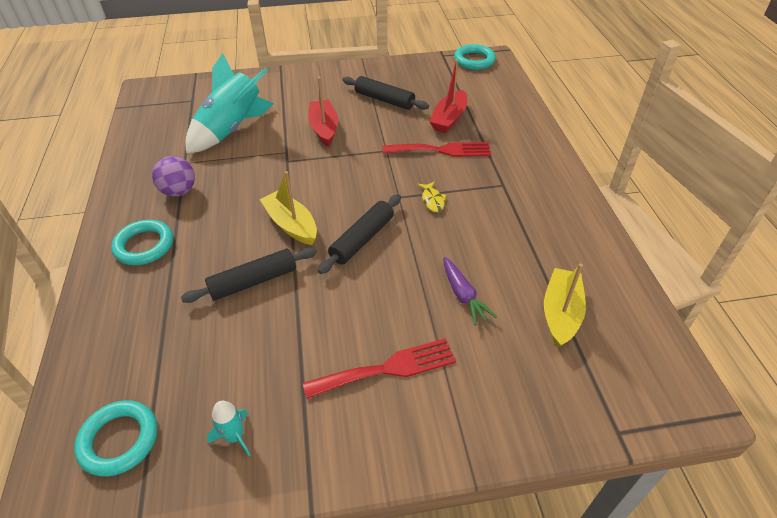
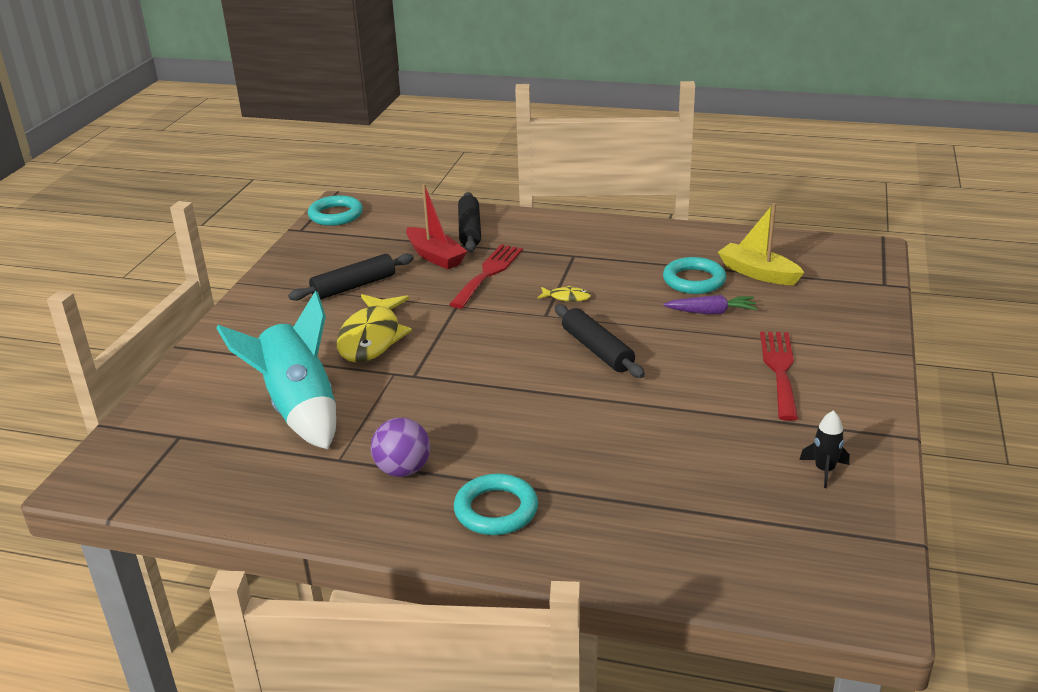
camera: 65 degrees left, 15 degrees down
turquoise ring [74,400,157,477] -> turquoise ring moved to [663,257,726,294]
black rolling pin [181,247,317,303] -> black rolling pin moved to [458,192,481,252]
turquoise rocket [207,401,250,456] -> black rocket [799,410,850,488]
yellow boat [260,171,317,245] -> none
red boat [308,77,338,147] -> yellow fish [336,294,412,363]

